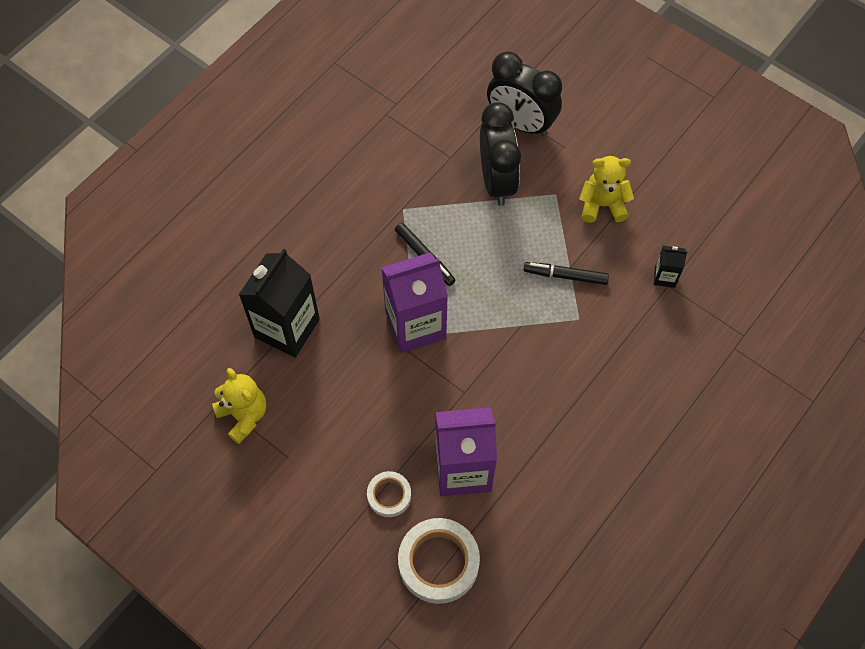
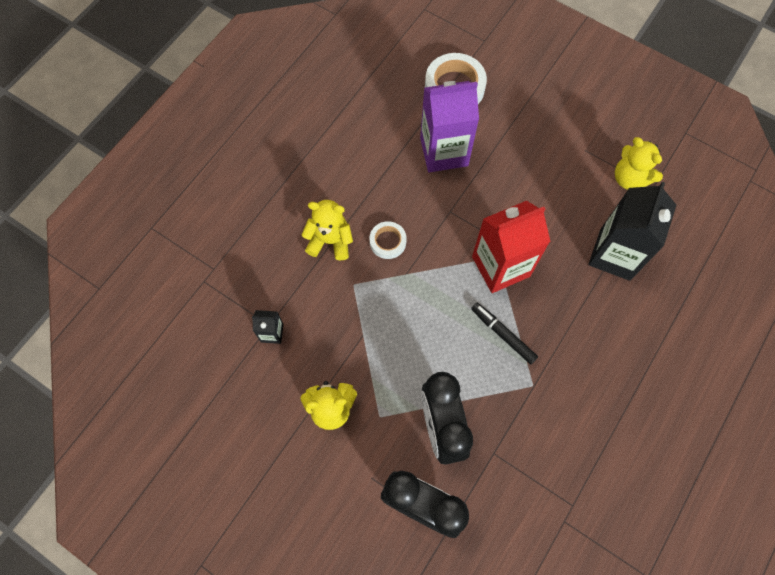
camera: 175 degrees right, 5 degrees up
white tape [367,471,411,517] -> white tape moved to [369,221,407,259]
purple carton [381,252,448,353] -> red carton [472,201,551,293]
black marker [524,262,609,285] -> none
none -> yellow teddy bear [302,200,353,261]

